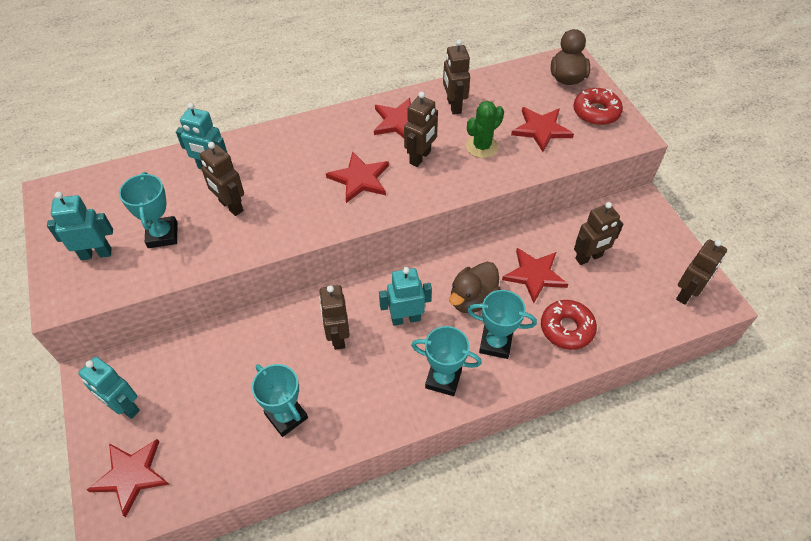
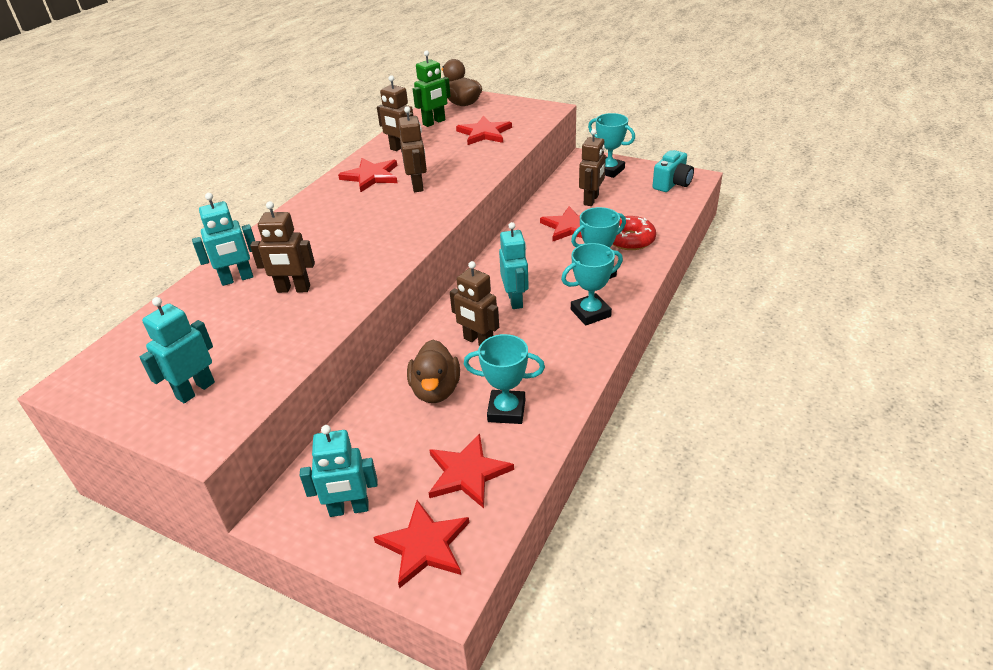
camera: 40 degrees left, 15 degrees down
turquoise trophy [119,172,177,248] -> turquoise trophy moved to [588,113,635,178]
red star [326,151,389,203] -> red star moved to [429,434,514,508]
turquoise robot [379,267,432,326] -> turquoise robot turned 135 degrees clockwise [499,222,529,309]
brown duck [449,262,501,313] -> brown duck moved to [407,340,460,403]
green cactus [466,101,504,158] -> none
red donut [573,88,623,125] -> none
brown robot [676,239,727,304] -> turquoise camera [652,150,694,192]
none -> green robot [413,50,451,127]

